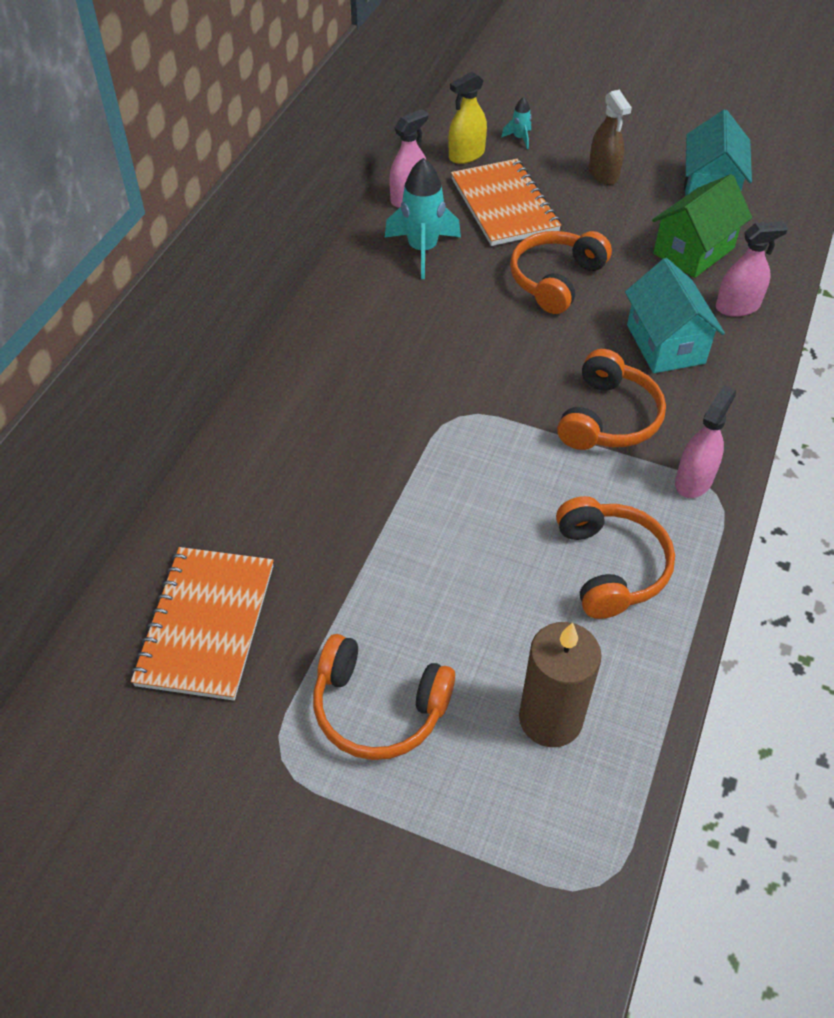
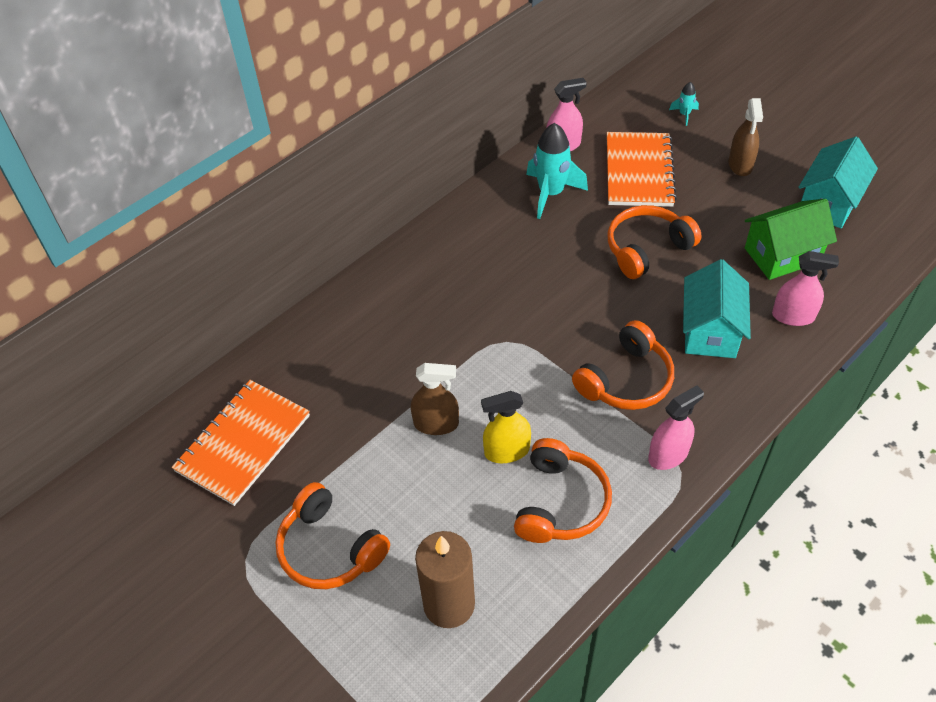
camera: 25 degrees right, 0 degrees up
yellow spray bottle [448,72,487,164] -> yellow spray bottle moved to [481,391,531,463]
none -> brown spray bottle [411,363,459,435]

